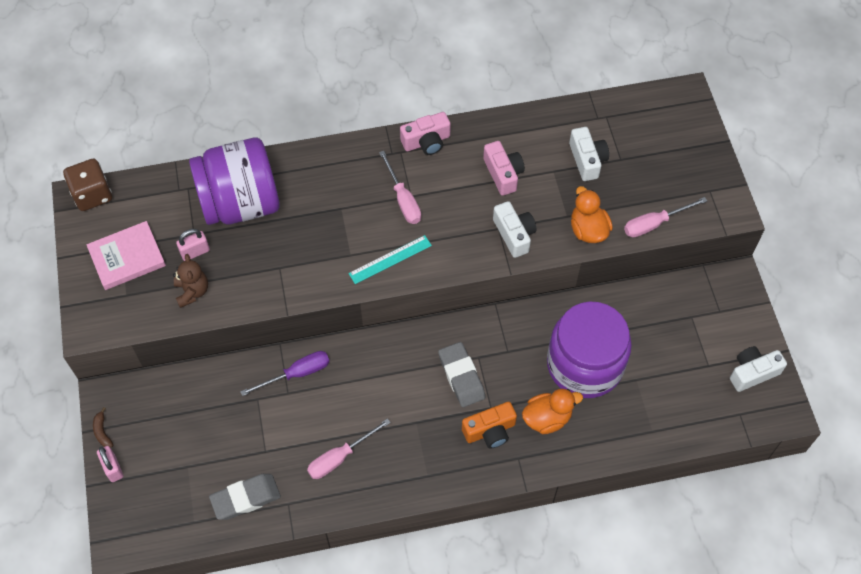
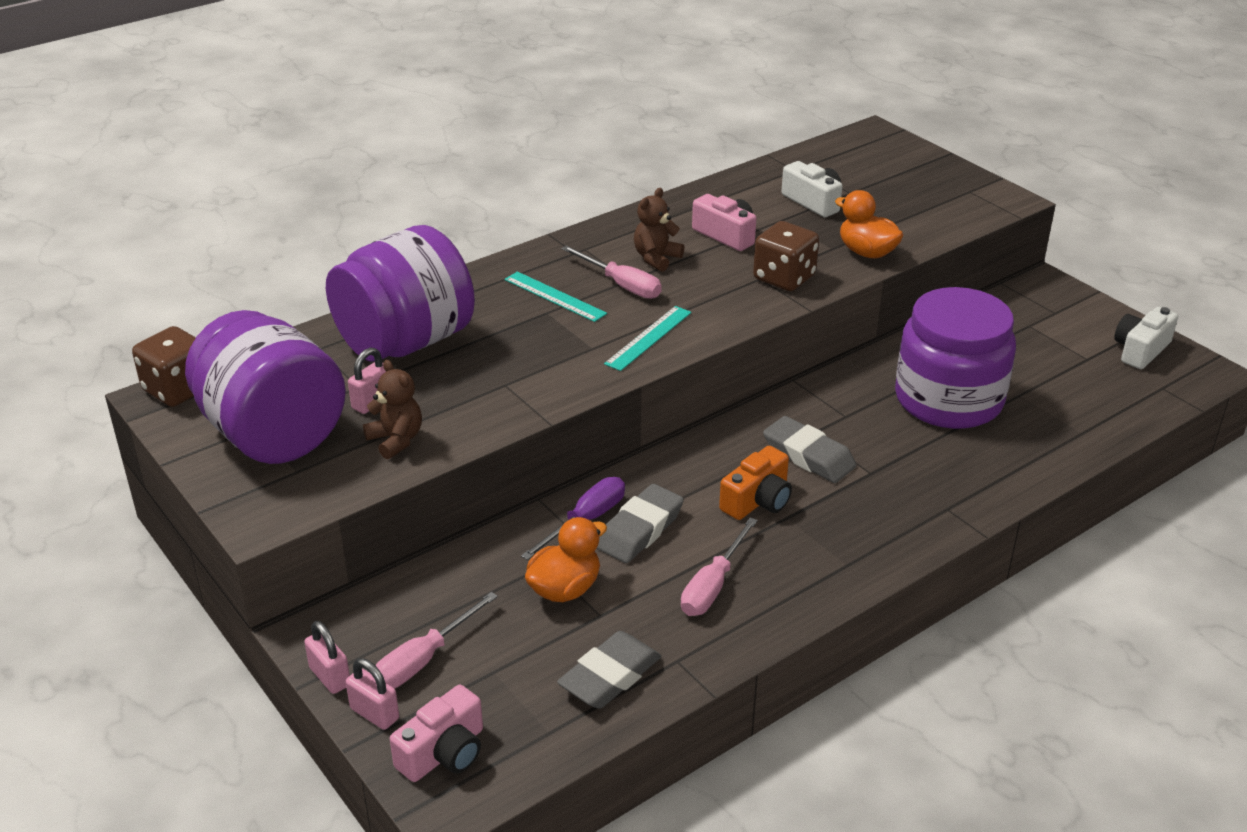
camera: 25 degrees left, 25 degrees down
pink book [86,221,166,290] -> purple jar [185,310,346,464]
brown banana [93,407,113,448] -> pink padlock [304,621,350,694]
pink camera [400,112,451,155] -> pink camera moved to [390,685,483,782]
orange camera [462,402,517,449] -> orange camera moved to [719,446,792,520]
white camera [493,201,536,258] -> brown dice [753,221,819,291]
orange duck [522,389,583,434] -> orange duck moved to [525,517,607,602]
pink screwdriver [624,197,707,238] -> pink screwdriver moved to [375,592,498,689]
none -> turquoise ruler [504,272,607,322]
none -> grey eraser [597,484,684,563]
none -> brown teddy bear [634,188,684,272]

